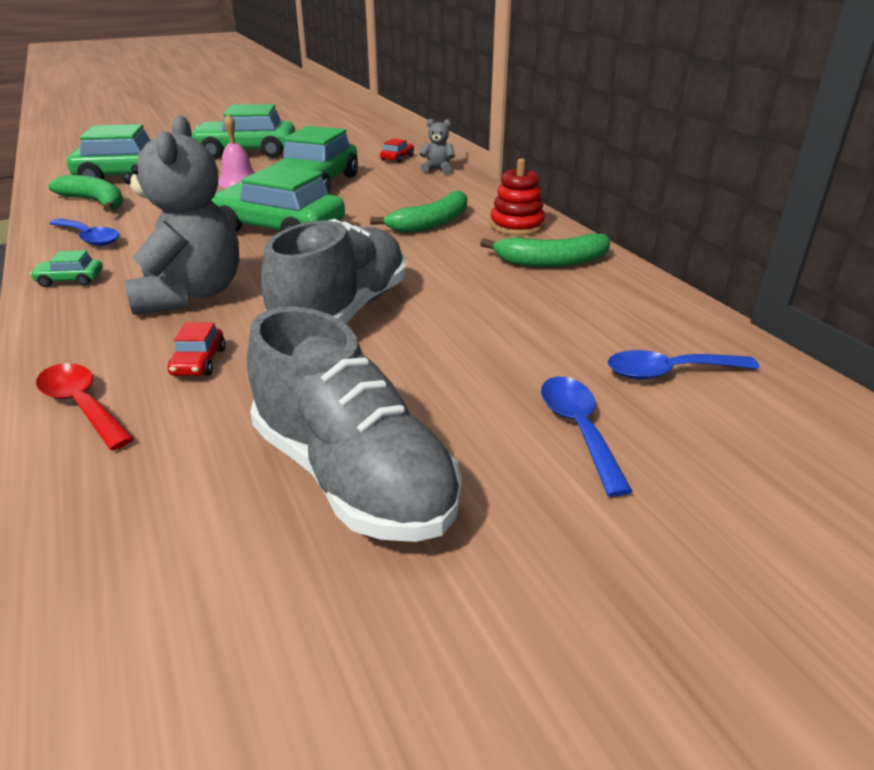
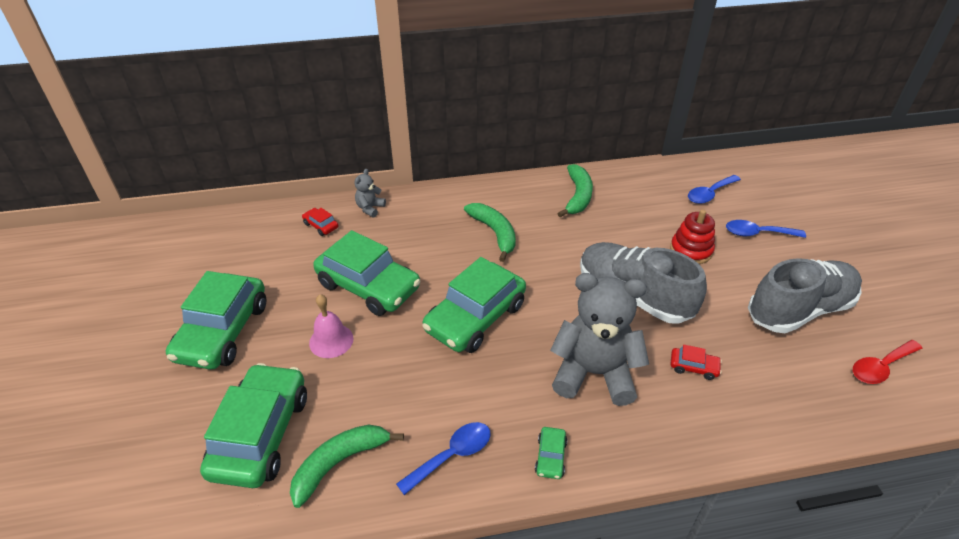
camera: 75 degrees left, 10 degrees up
red spoon [36,363,134,450] -> red spoon moved to [853,340,923,384]
red stacking toy [490,158,545,236] -> red stacking toy moved to [670,209,715,264]
blue spoon [607,350,759,379] -> blue spoon turned 45 degrees clockwise [688,175,741,204]

